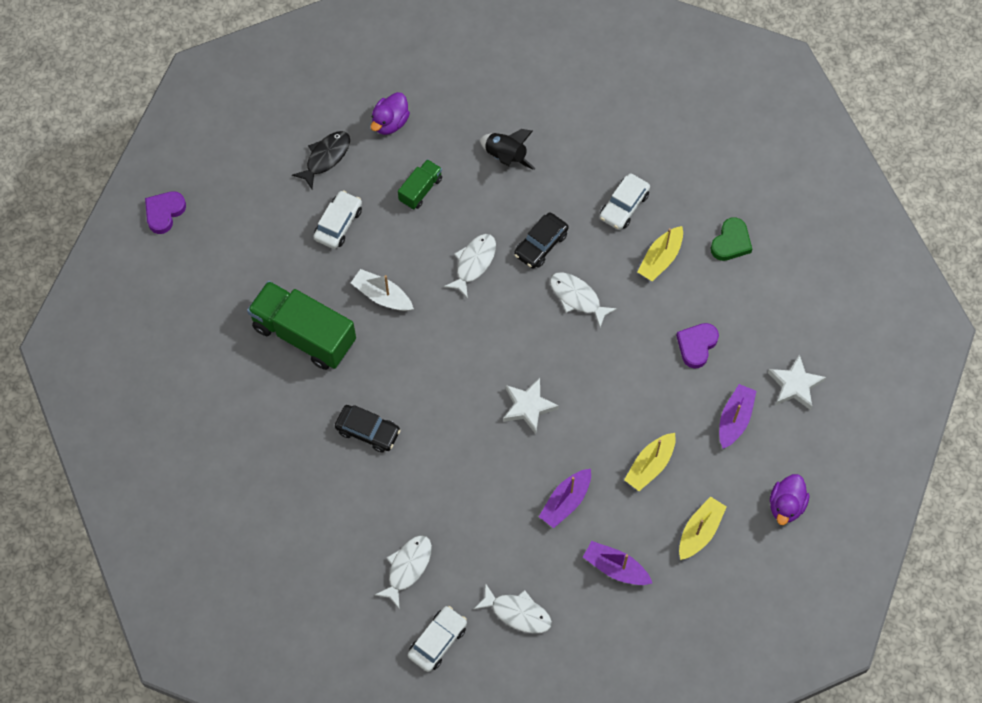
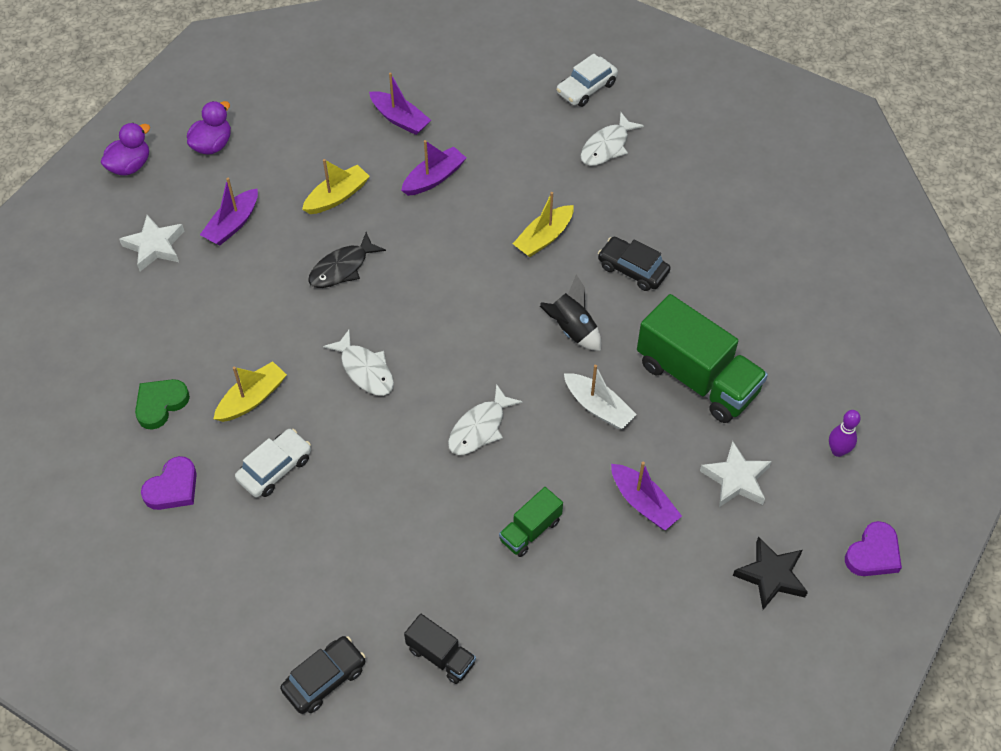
camera: 170 degrees left, 10 degrees down
black fish [292,131,350,189] -> black fish moved to [308,232,386,288]
white car [313,190,362,249] -> purple boat [611,462,682,530]
purple duck [371,92,410,135] -> purple duck moved to [101,123,150,175]
white fish [474,583,552,634] -> none
black rocket [480,129,536,170] -> black rocket moved to [540,274,601,351]
white star [503,378,559,434] -> white star moved to [700,441,772,507]
black car [514,213,569,269] -> black car moved to [280,636,366,714]
purple heart [676,323,719,368] -> purple heart moved to [141,456,197,510]
yellow boat [679,496,727,560] -> yellow boat moved to [513,192,574,257]
none -> black truck [404,614,476,684]
none -> black star [733,537,808,610]
none -> purple bowling pin [829,410,861,457]

